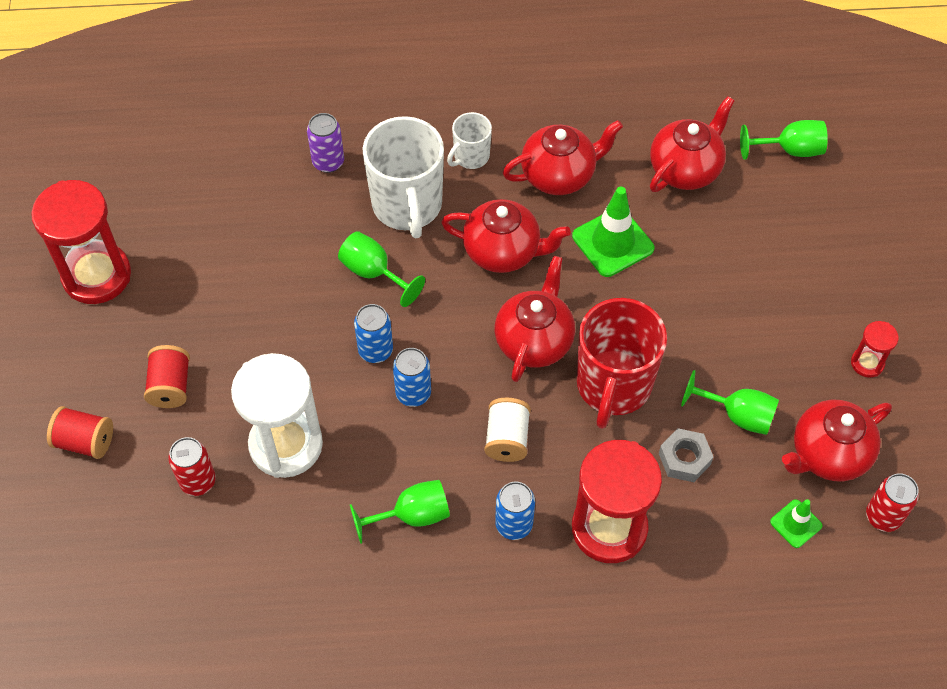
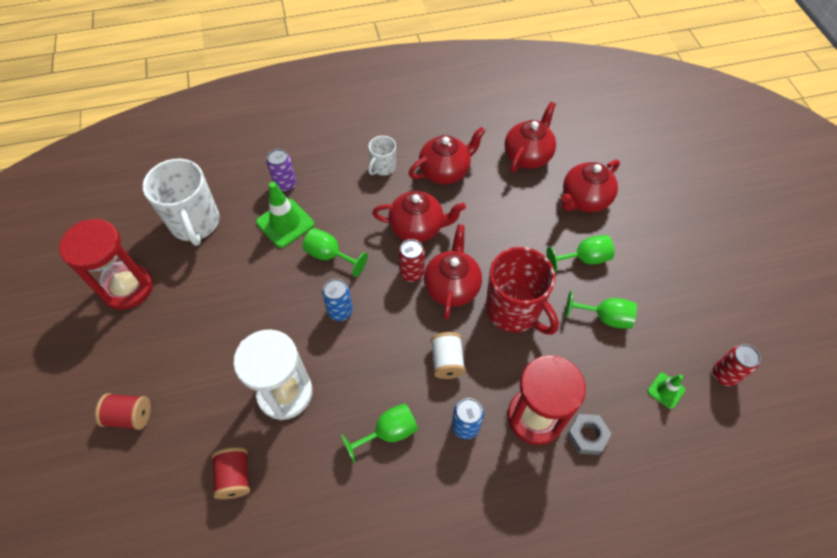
camera: 10 degrees left, 0 degrees up
red spool [144,345,190,408] -> red spool moved to [212,447,250,499]
red can [168,437,216,496] -> red can moved to [398,239,425,282]
white mug [363,116,444,238] -> white mug moved to [142,159,220,246]
blue can [393,348,431,407] -> none
green traffic cone [572,187,654,277] -> green traffic cone moved to [256,182,314,248]
red mug [577,298,667,429] -> red mug turned 45 degrees counterclockwise [486,247,559,335]
grey nut [659,428,713,482] -> grey nut moved to [567,414,612,455]
green goblet [740,120,828,160] -> green goblet moved to [546,235,615,272]
red teapot [782,400,892,481] -> red teapot moved to [561,159,620,212]
red hourglass [851,321,899,378] -> none

